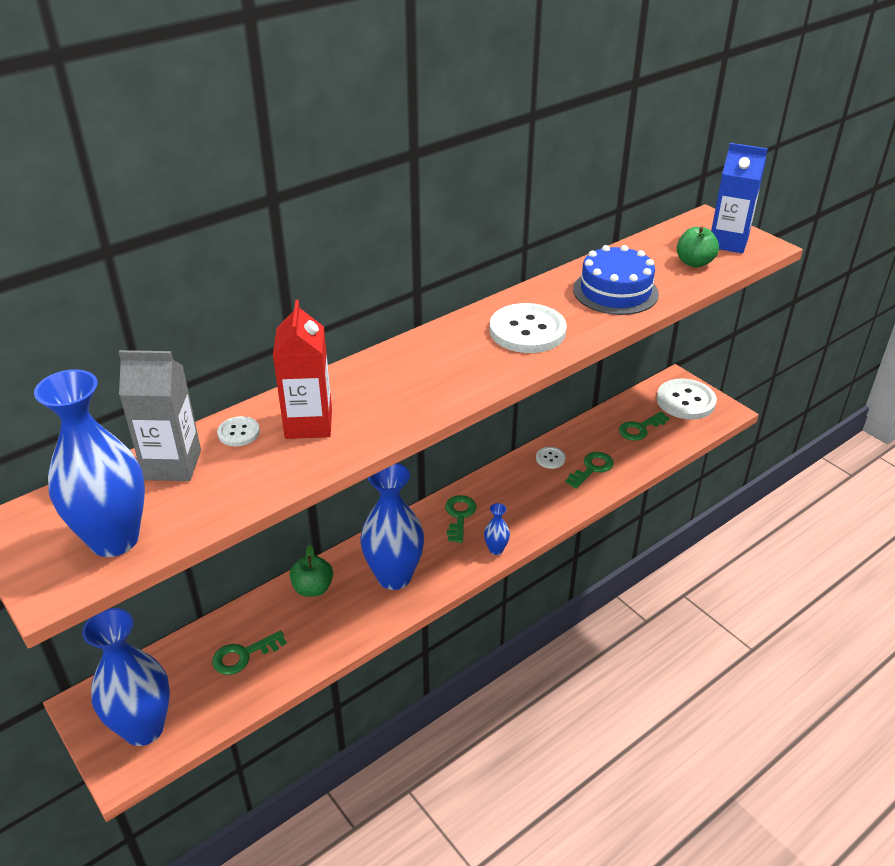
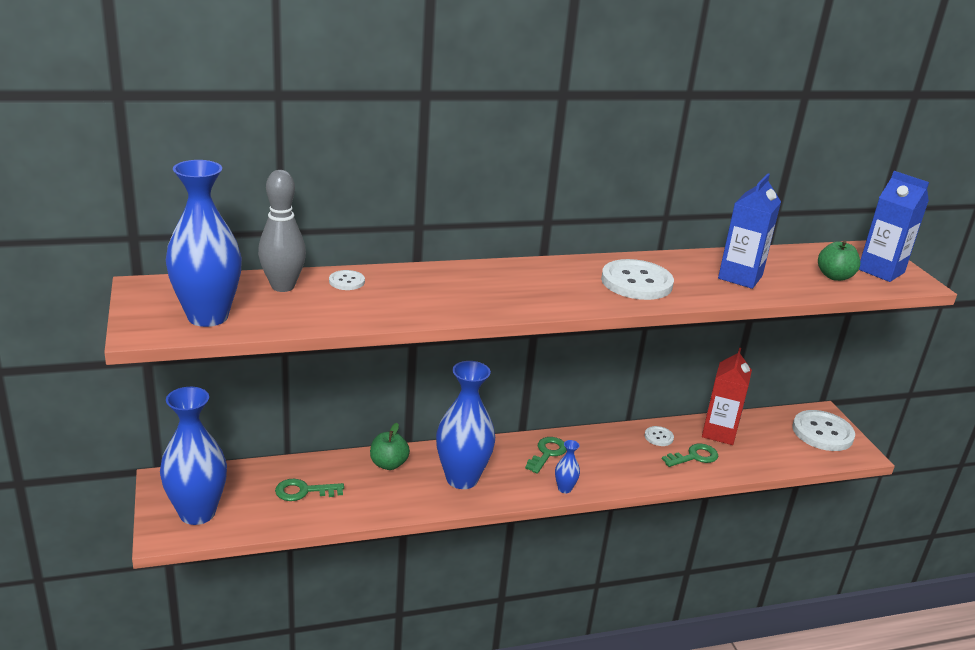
camera: 20 degrees right, 10 degrees down
grey carton [119,350,201,481] -> grey bowling pin [258,170,306,292]
red carton [273,300,332,439] -> red carton moved to [702,348,752,445]
blue cake [573,245,659,315] -> blue carton [718,173,781,289]
green key [619,412,670,441] -> none

